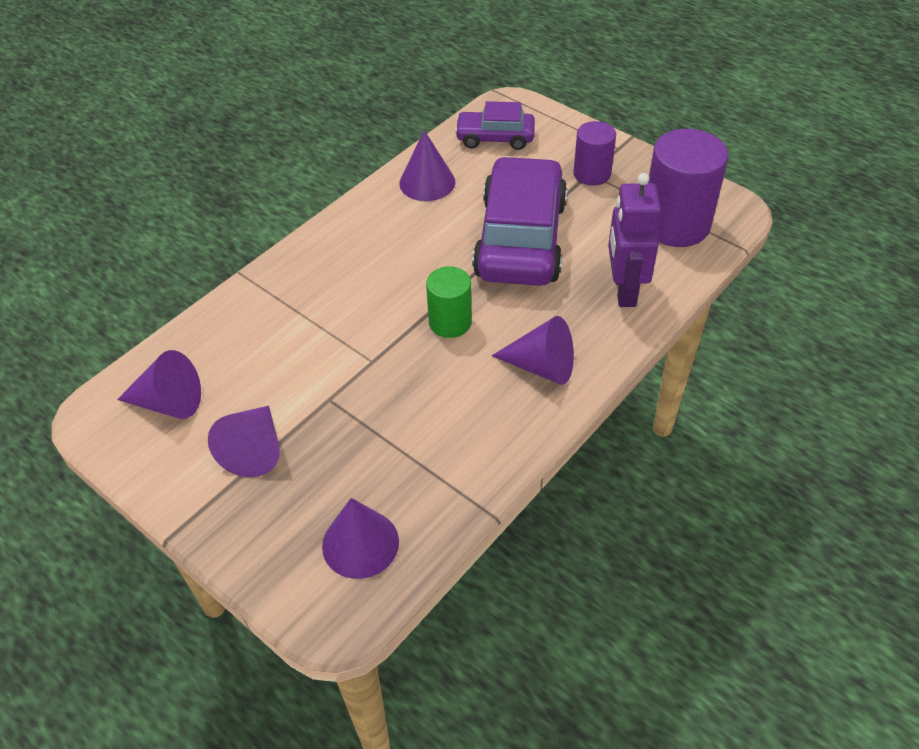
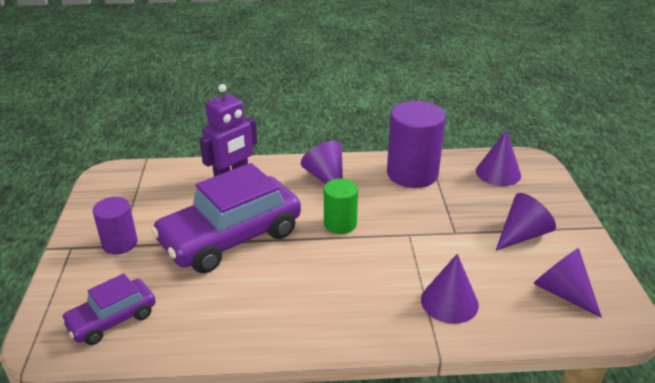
camera: 135 degrees left, 15 degrees down
purple cone [399,130,455,201] -> purple cone moved to [421,254,479,324]
purple car [455,101,535,150] -> purple car turned 90 degrees clockwise [60,273,156,345]
purple cylinder [648,129,728,247] -> purple cylinder moved to [387,101,446,188]

